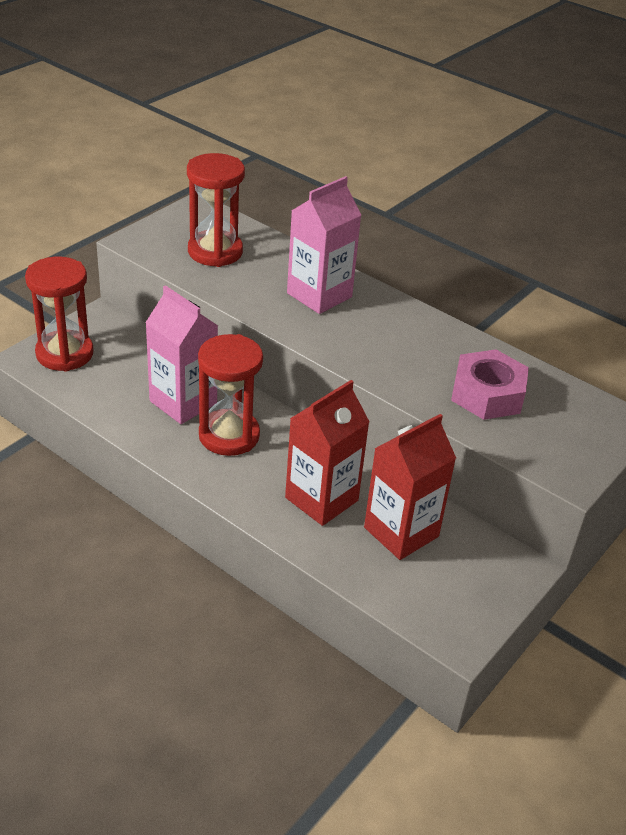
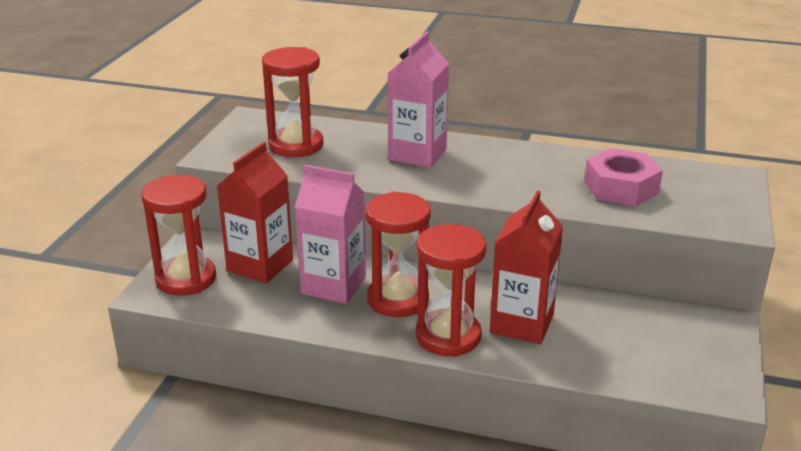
camera: 20 degrees left, 10 degrees down
red carton [364,414,456,560] -> red carton moved to [217,142,293,283]
none -> red hourglass [416,224,486,357]

